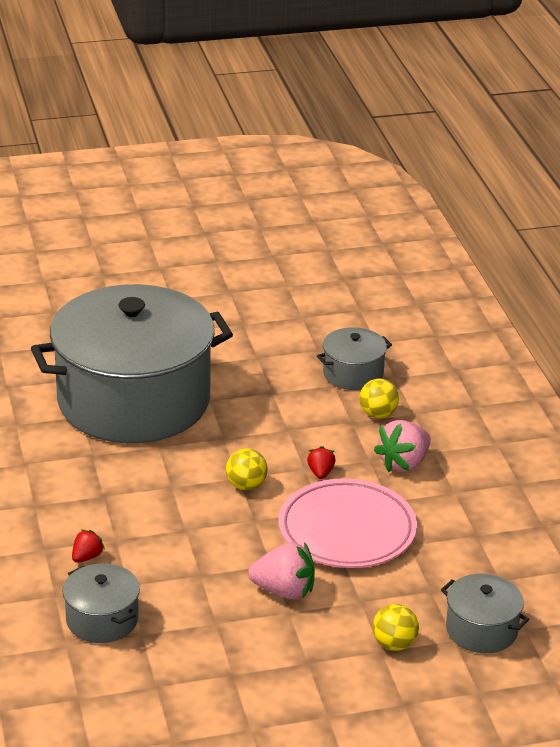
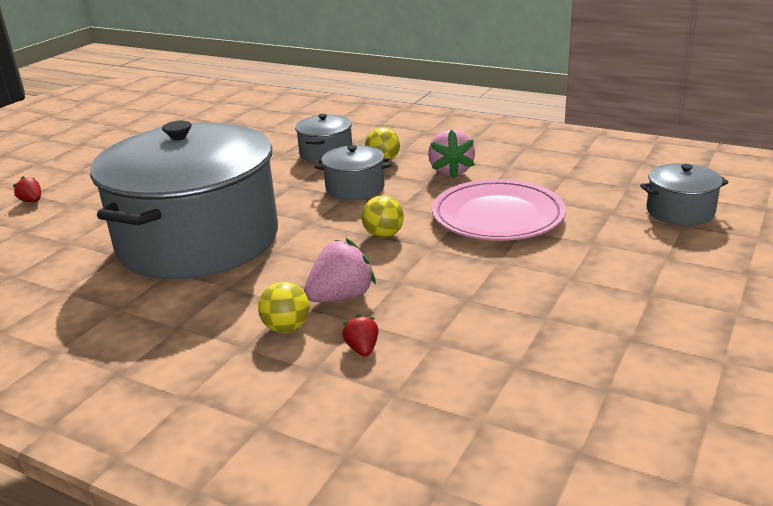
camera: 45 degrees left, 5 degrees down
grey pot [63,563,140,643] -> grey pot moved to [314,145,392,200]
pink strawberry [248,542,315,600] -> pink strawberry moved to [304,238,376,302]
red strawberry [307,446,336,479] -> red strawberry moved to [12,176,41,202]
yellow ball [373,604,419,651] -> yellow ball moved to [258,282,309,333]

